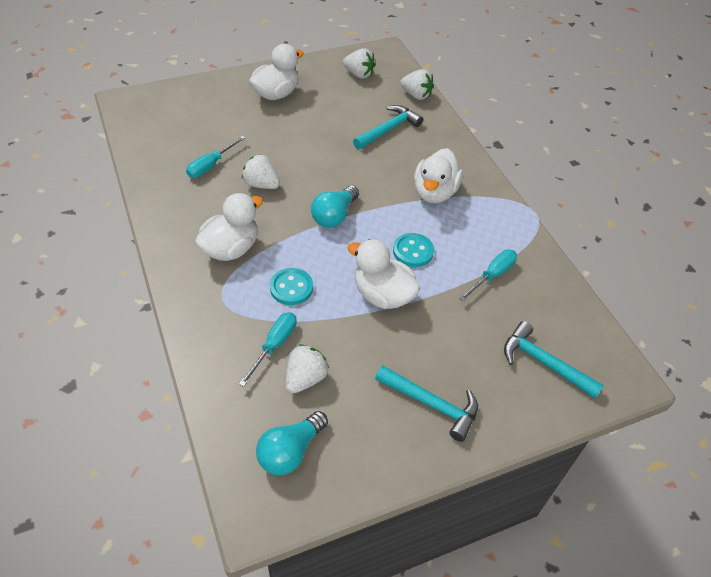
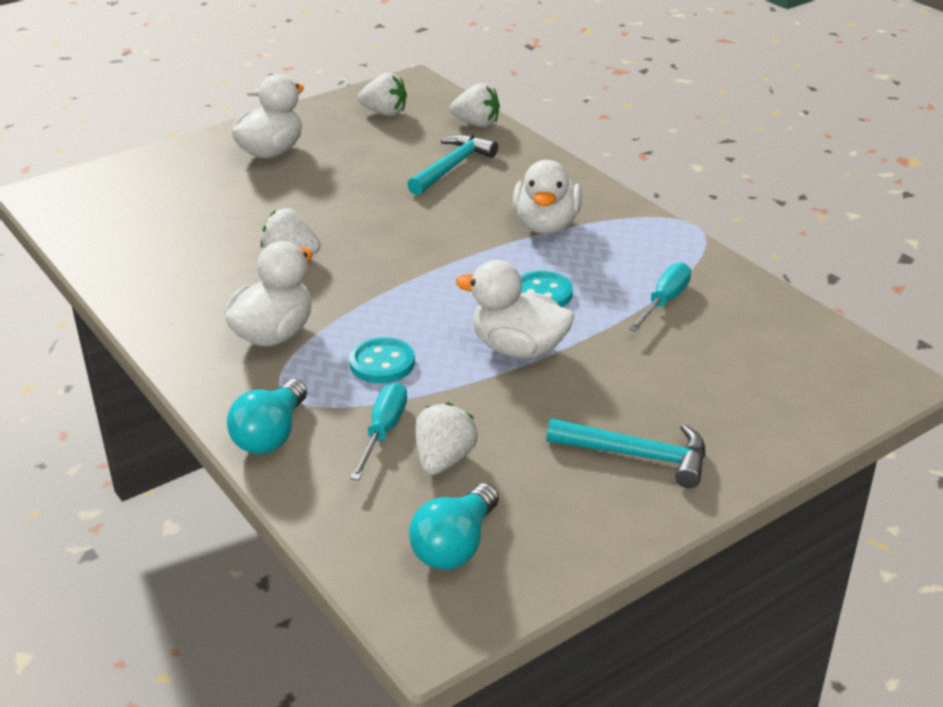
camera: 10 degrees left, 15 degrees down
turquoise screwdriver [186,136,246,178] -> none
turquoise light bulb [311,185,359,228] -> turquoise light bulb moved to [227,379,307,454]
turquoise hammer [504,321,604,399] -> none

